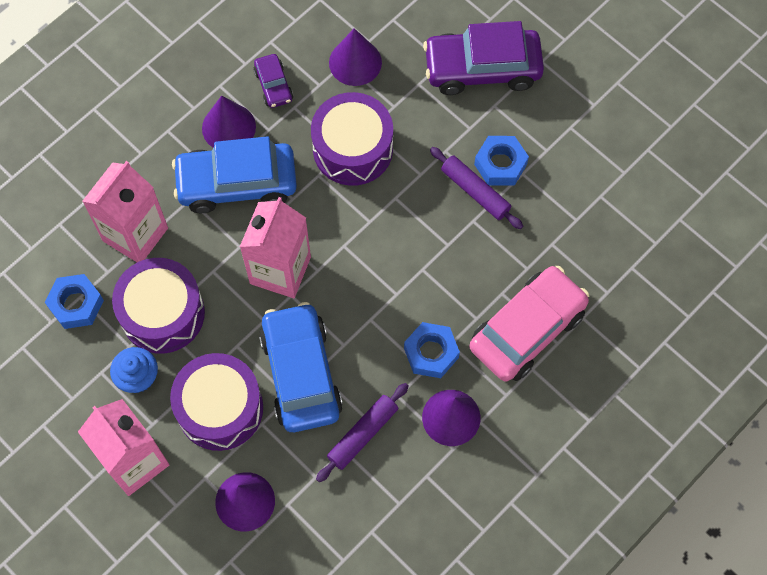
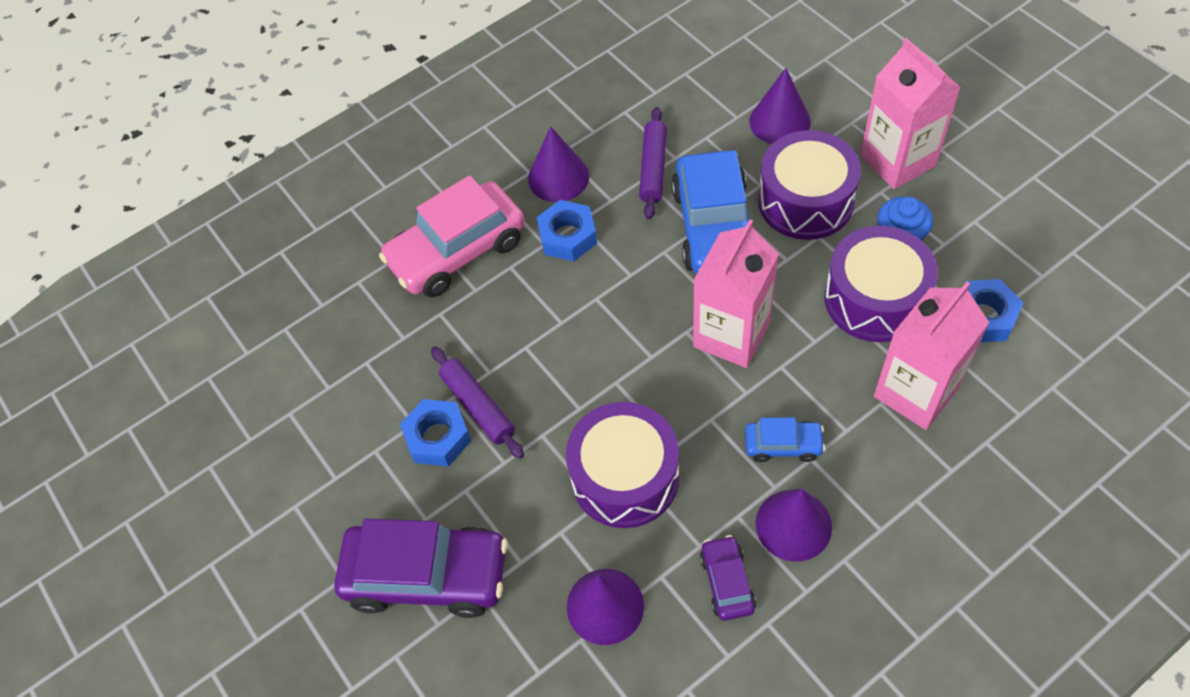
camera: 165 degrees left, 10 degrees down
blue car [172,136,297,213] -> blue car [745,417,825,462], size x0.48
purple rolling pin [316,383,409,482] -> purple rolling pin turned 45 degrees counterclockwise [639,107,667,219]

